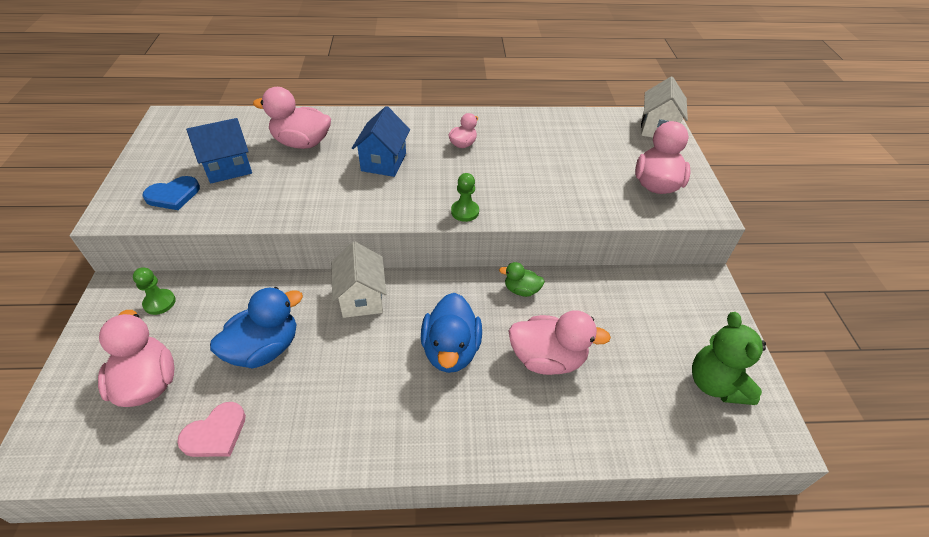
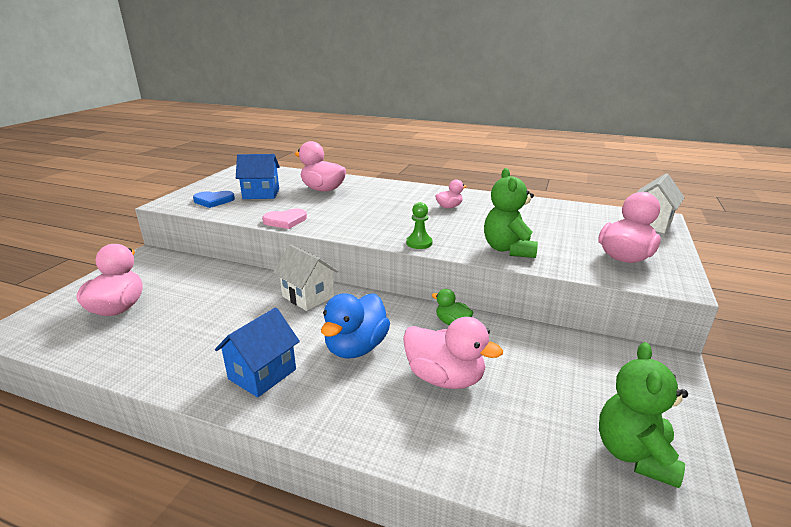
camera: 25 degrees right, 20 degrees down
green pawn [133,267,176,315] -> none
pink heart [177,402,246,457] -> pink heart moved to [262,209,307,229]
blue duck [210,287,303,368] -> none
white house [331,242,387,318] -> white house turned 60 degrees counterclockwise [273,244,338,311]
blue house [352,106,410,177] -> blue house moved to [215,307,300,397]
none -> green teddy bear [484,168,538,258]

